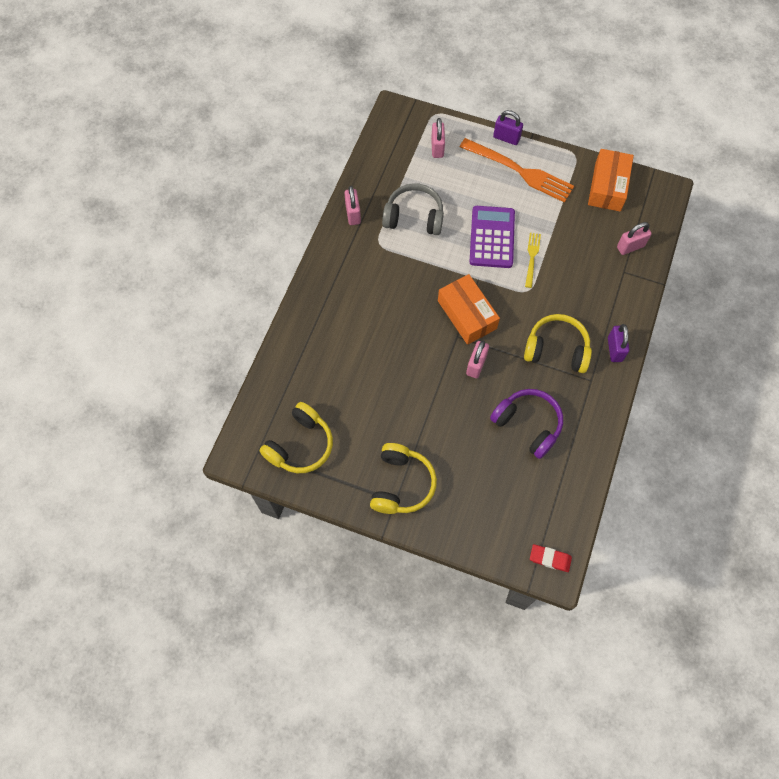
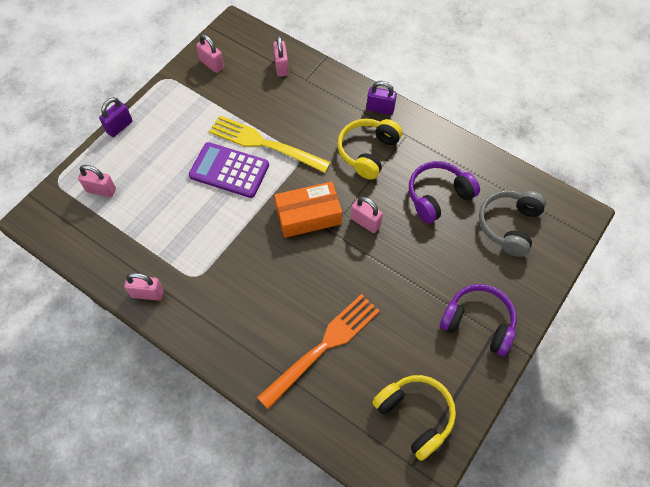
camera: 75 degrees left, 5 degrees down
yellow headphones [370,443,437,514] -> purple headphones [440,284,517,356]
grey headphones [382,183,444,235] -> grey headphones moved to [479,191,546,257]
orange fork [460,138,574,203] -> orange fork moved to [257,294,380,409]
yellow fork [525,233,541,288] -> yellow fork [209,115,331,173], size x2.01
red eraser [530,544,572,572] -> none
orange box [588,149,634,212] -> pink padlock [196,34,224,73]

